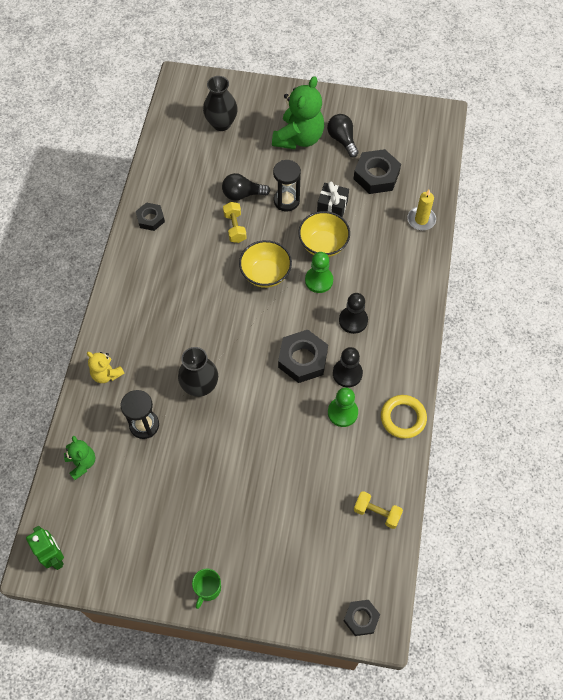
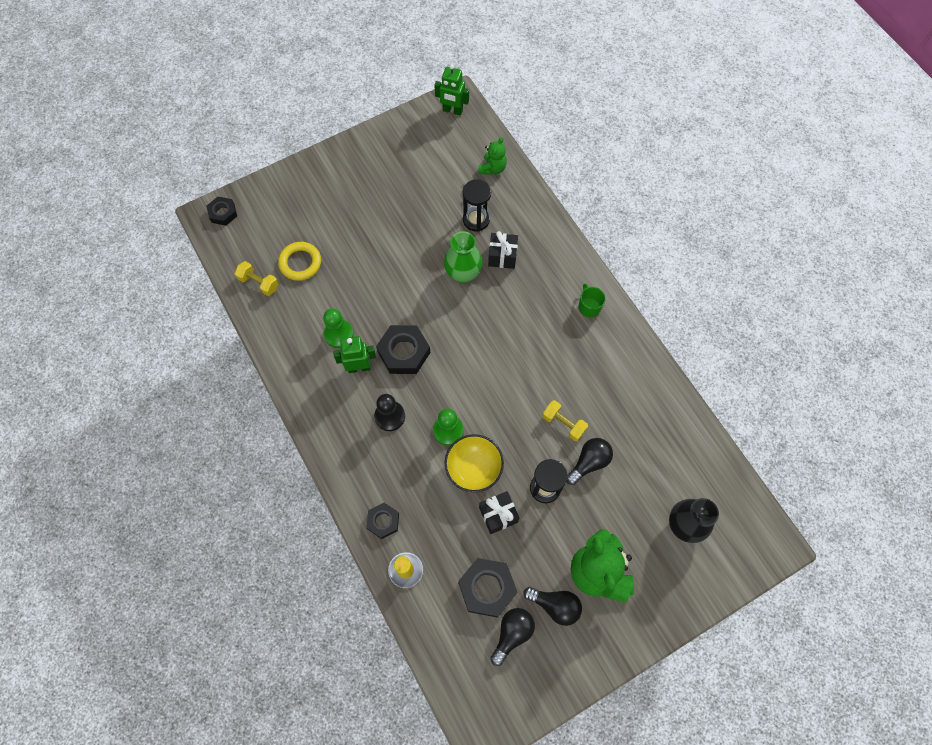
camera: 140 degrees right, 5 degrees up
green teddy bear [64,436,95,480] -> green teddy bear turned 90 degrees counterclockwise [478,137,507,175]
yellow teddy bear [87,352,125,383] -> none
black nut [136,202,165,231] -> black nut moved to [366,503,399,539]
black vase [178,347,218,397] -> green vase [444,231,482,283]
green mug [192,568,221,609] -> green mug moved to [579,283,606,317]
yellow bowl [239,240,292,288] -> none
black pawn [333,347,363,387] -> green robot [333,336,376,373]
yellow dumbbell [354,491,403,529] -> yellow dumbbell turned 45 degrees clockwise [234,261,279,296]
yellow ring [381,395,427,439] -> yellow ring moved to [278,242,321,281]
none -> black gift [488,231,518,269]
none -> black light bulb [490,608,535,666]

